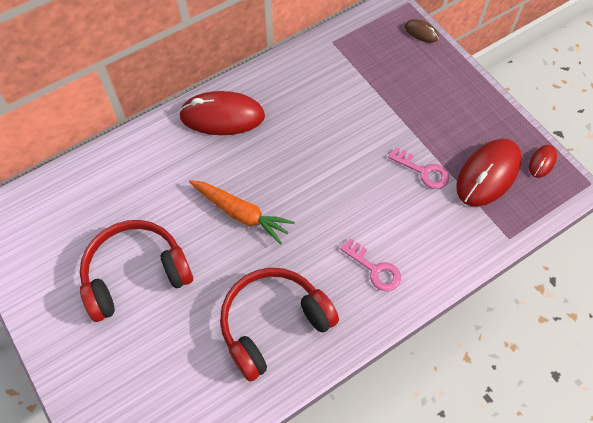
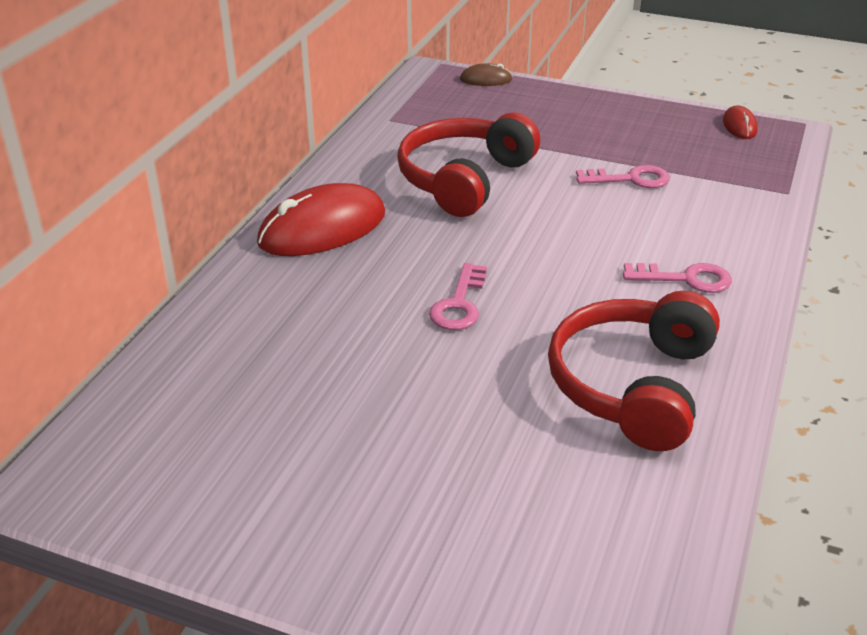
camera: 35 degrees left, 25 degrees down
red headphones [80,220,193,322] -> red headphones moved to [397,113,540,217]
orange carrot [189,180,295,245] -> pink key [429,263,487,330]
red mouse [456,139,522,206] -> none

